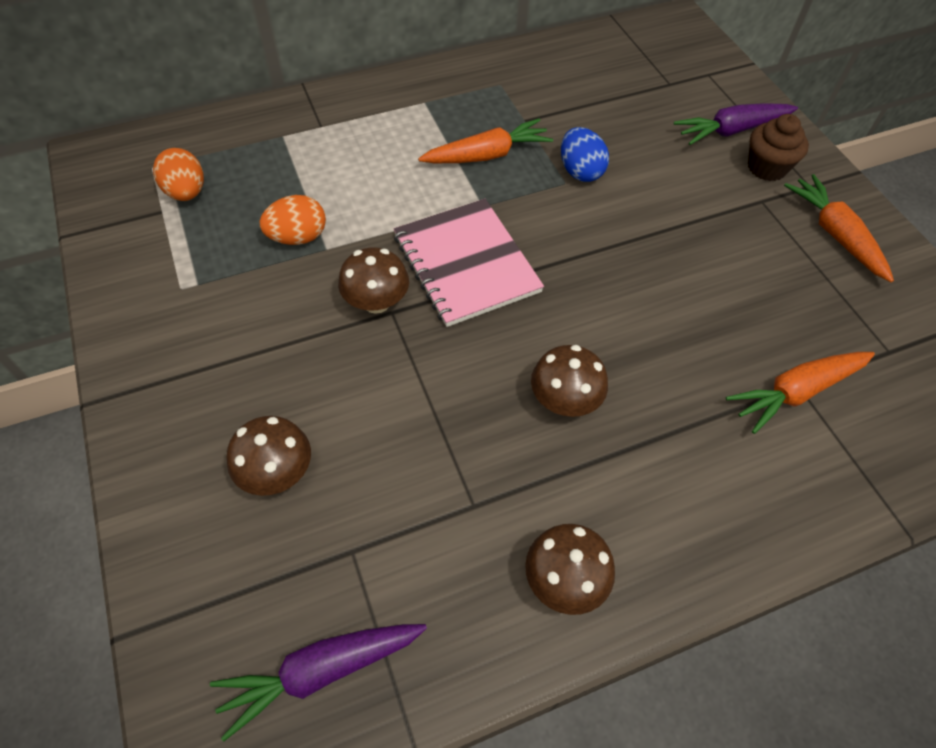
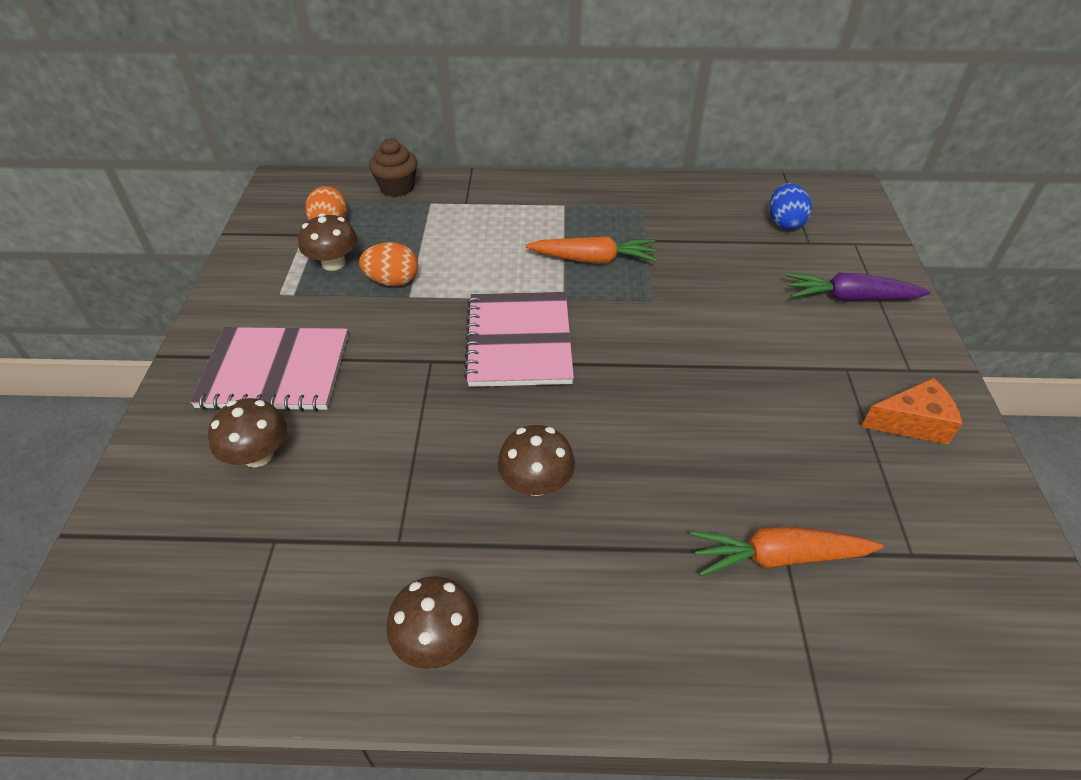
camera: 25 degrees right, 10 degrees down
purple carrot [210,624,427,741] -> none
brown mushroom [338,247,409,314] -> brown mushroom moved to [298,213,358,271]
blue egg [561,127,609,182] -> blue egg moved to [769,183,812,230]
brown cupcake [748,114,809,181] -> brown cupcake moved to [369,138,418,197]
orange carrot [784,174,894,282] -> orange cheese [861,378,963,444]
none -> pink notebook [190,327,348,411]

